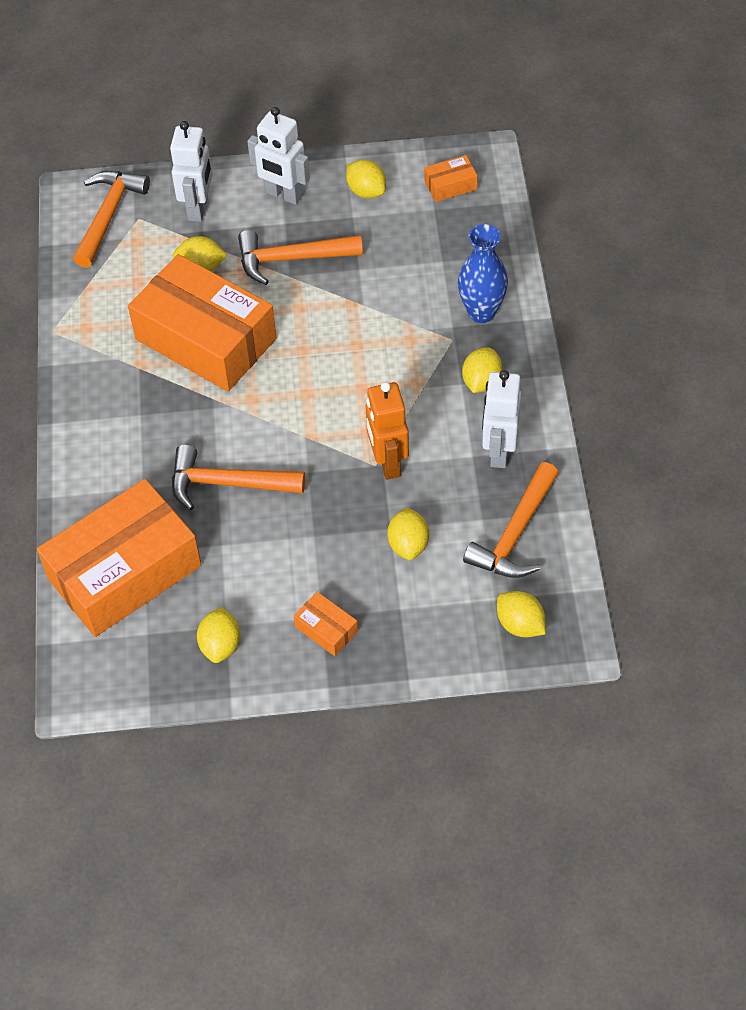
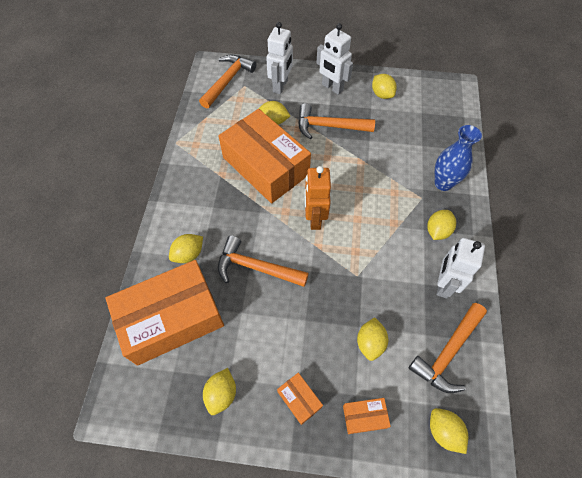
camera: 10 degrees right, 5 degrees up
orange robot [366,382,409,480] -> orange robot moved to [304,166,331,230]
orange box [425,155,478,202] -> orange box moved to [343,398,391,434]
none -> yellow lemon [169,234,203,263]

